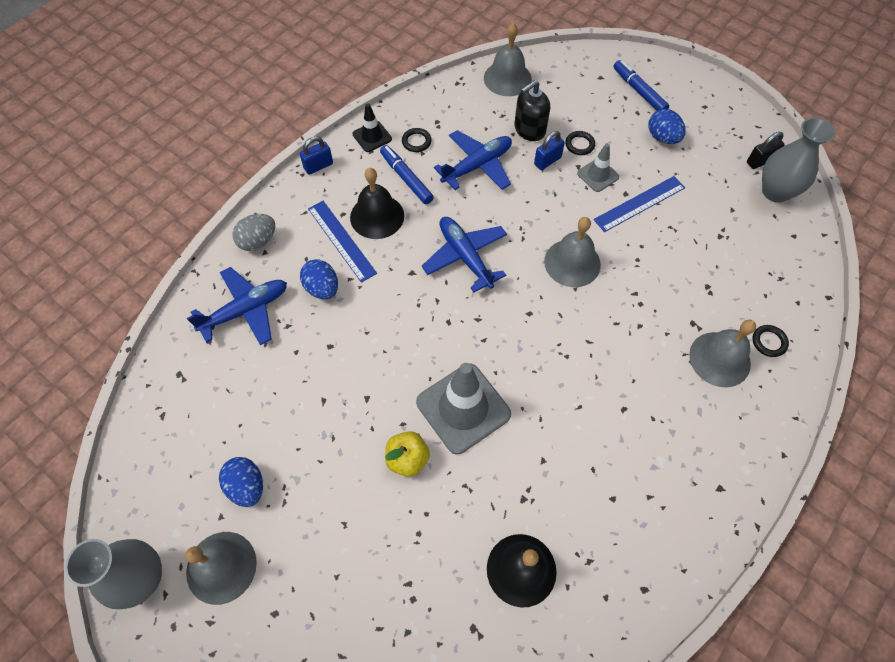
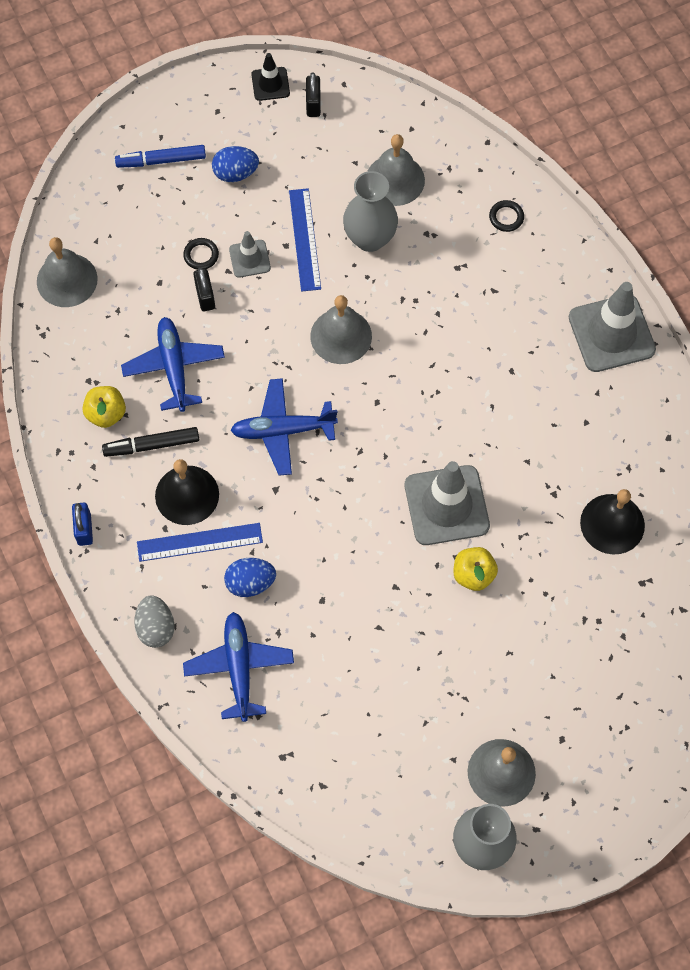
camera: 65 degrees left, 5 degrees up
blue egg [219,457,263,507] -> none
black traffic cone [352,103,392,152] -> black traffic cone moved to [251,53,290,101]
blue marker [380,145,434,204] -> black marker [102,427,199,457]
black ring [402,128,432,152] -> yellow apple [82,386,126,428]
black soap dispenser [514,80,550,141] -> none
blue padlock [534,131,565,170] -> black padlock [193,268,215,311]
grey bell [689,320,756,387] -> grey bell moved to [367,134,425,206]
grey vase [762,117,836,203] -> grey vase moved to [343,171,398,252]
none -> grey traffic cone [569,282,656,372]

